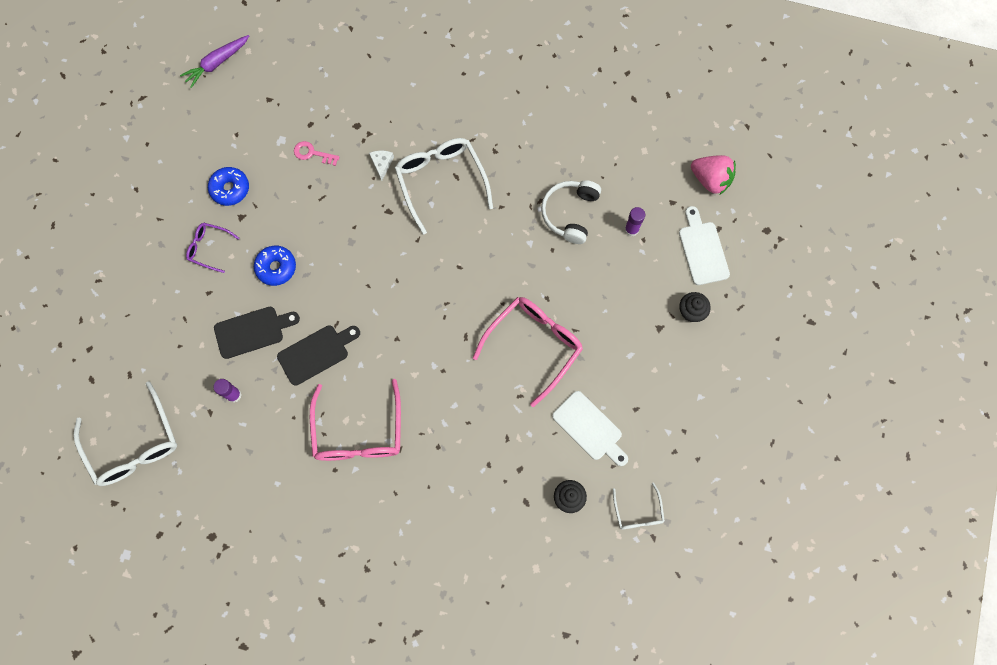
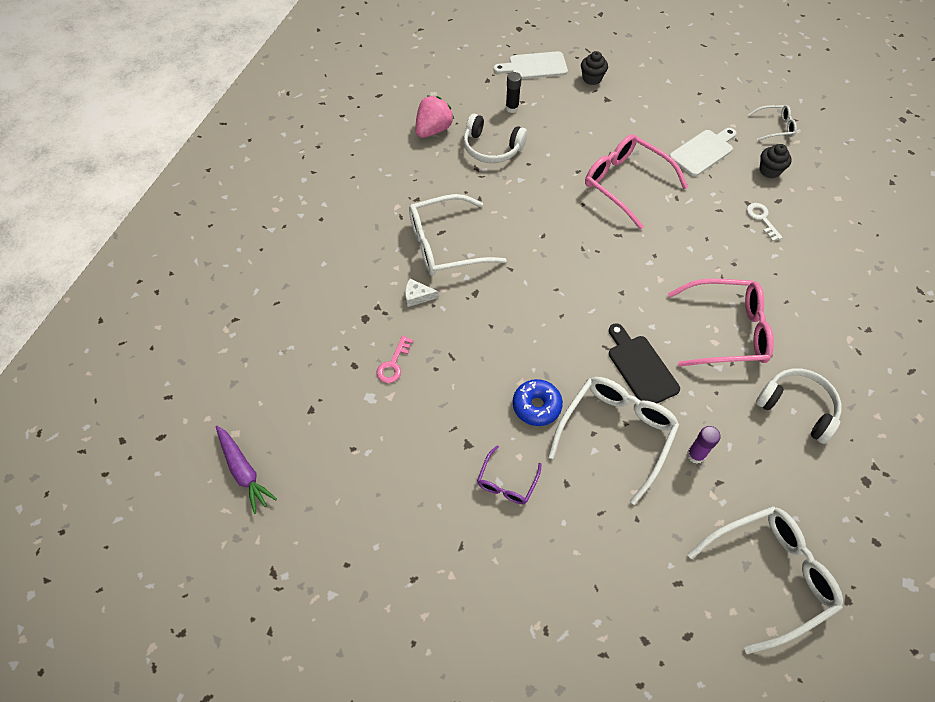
camera: 85 degrees left, 15 degrees down
blue donut [208,167,249,206] -> none
black cutting board [214,307,300,359] -> white glasses [548,377,680,505]
purple glue stick [625,207,645,236] -> black glue stick [506,72,522,113]
pink strawberry [691,155,736,194] -> pink strawberry moved to [415,96,454,138]
none -> white key [747,203,783,241]
none -> white headphones [756,369,842,444]

